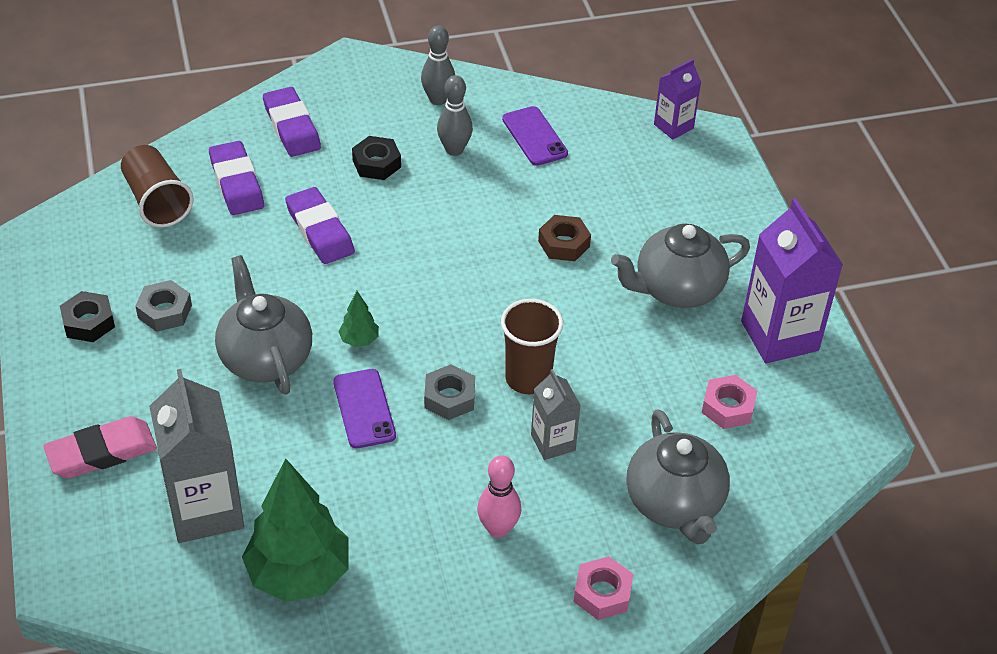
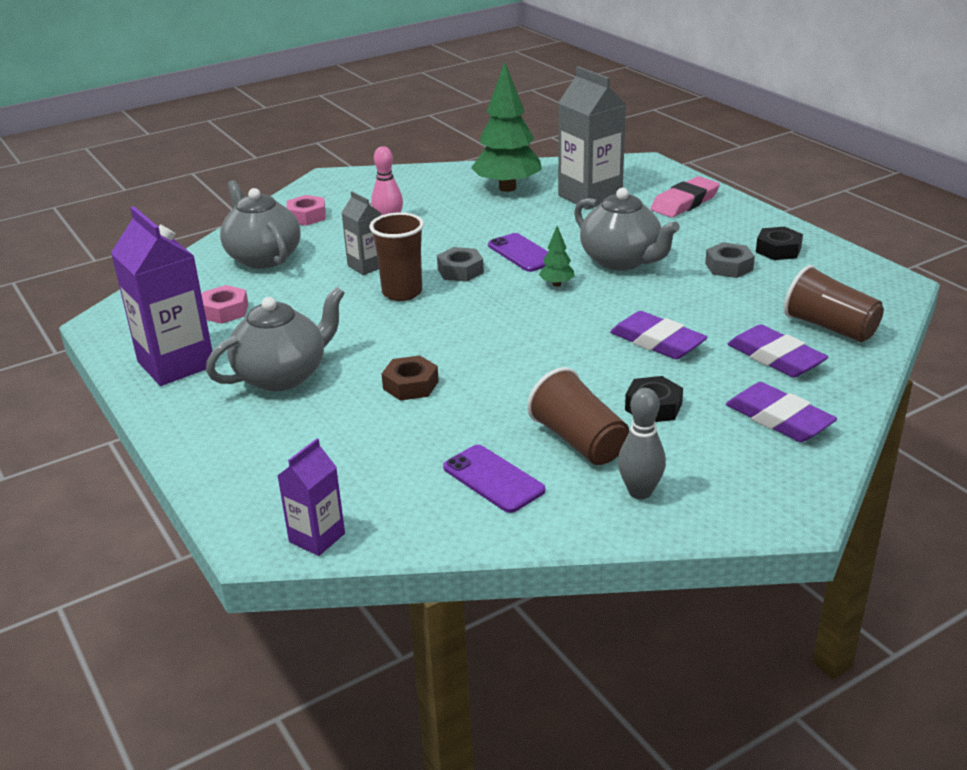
camera: 165 degrees right, 15 degrees down
grey bowling pin [437,75,473,156] -> brown cup [527,367,629,465]

